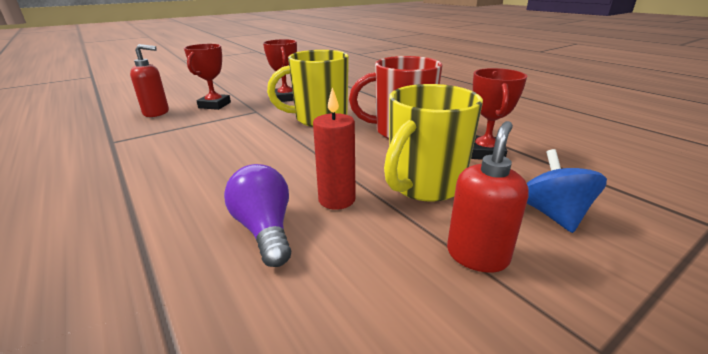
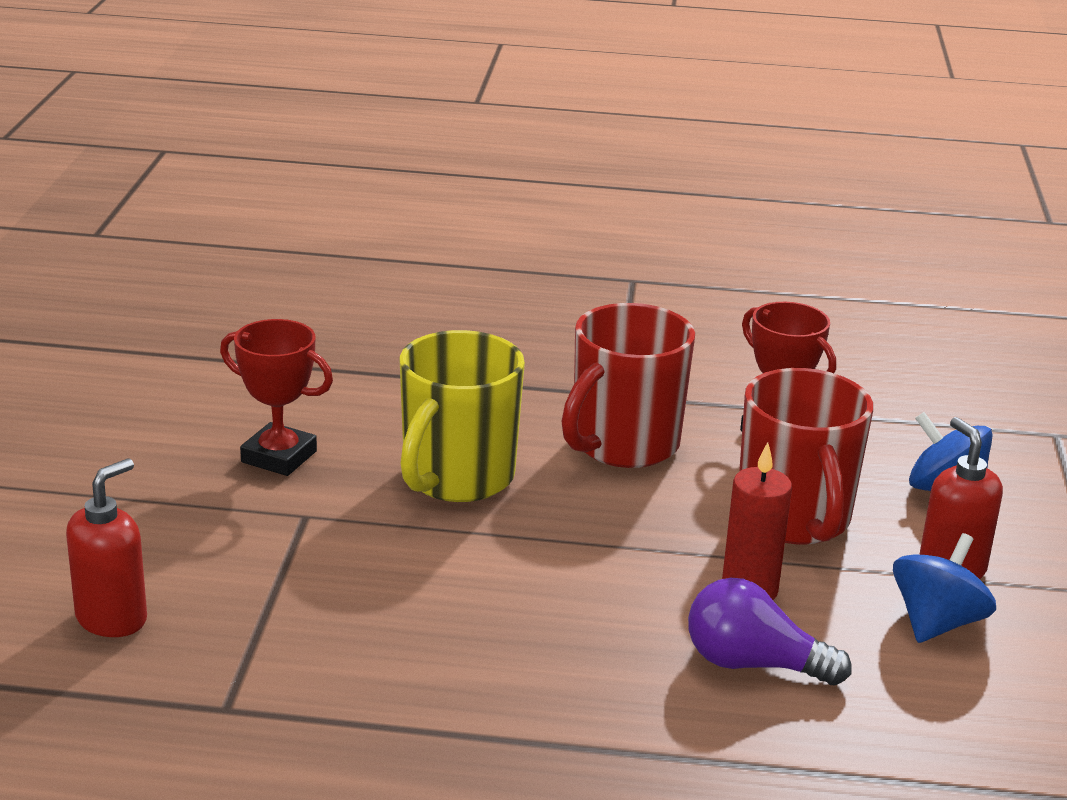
camera: 50 degrees left, 0 degrees up
red trophy [184,44,231,110] -> none
yellow mug [384,84,483,202] -> red mug [739,368,873,544]
none -> blue spinning top [893,533,996,643]

